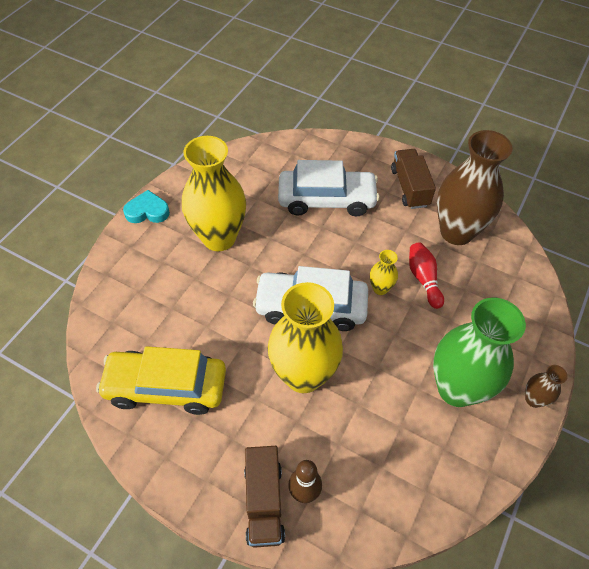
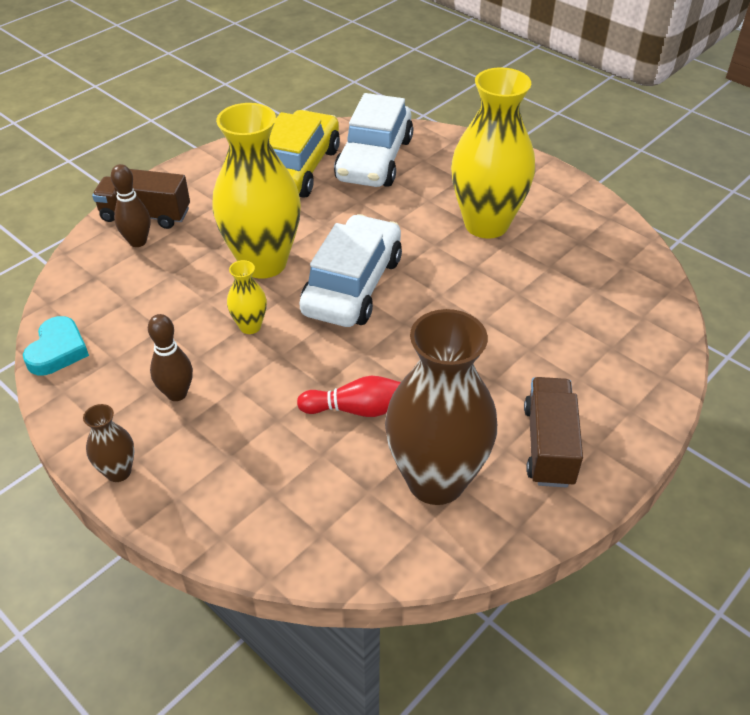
camera: 105 degrees right, 10 degrees down
turquoise heart [123,190,170,223] -> turquoise heart moved to [23,316,89,375]
white car [278,160,380,216] -> white car moved to [334,93,413,187]
yellow vase [370,250,398,295] -> yellow vase moved to [227,260,267,334]
brown truck [391,149,436,209] -> brown truck turned 90 degrees counterclockwise [524,377,583,488]
green vase [433,298,526,407] -> brown bowling pin [148,314,193,401]

